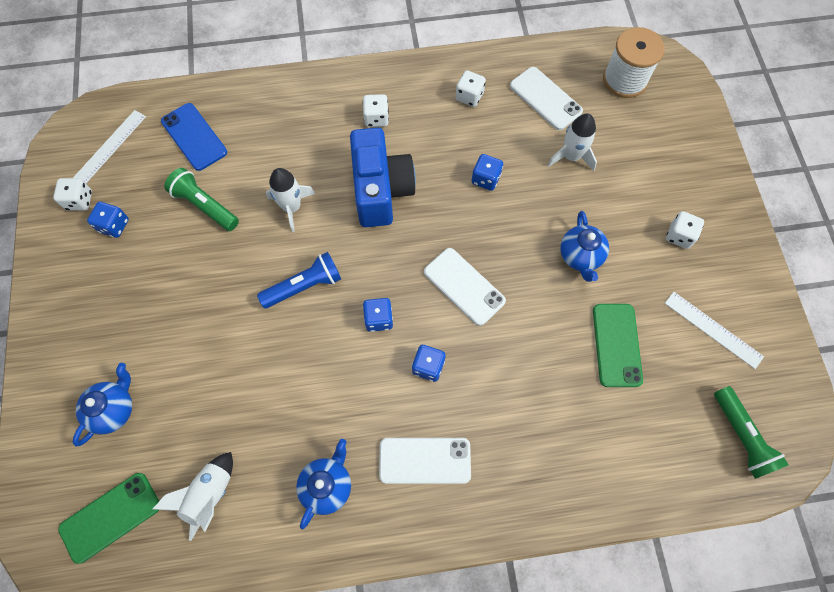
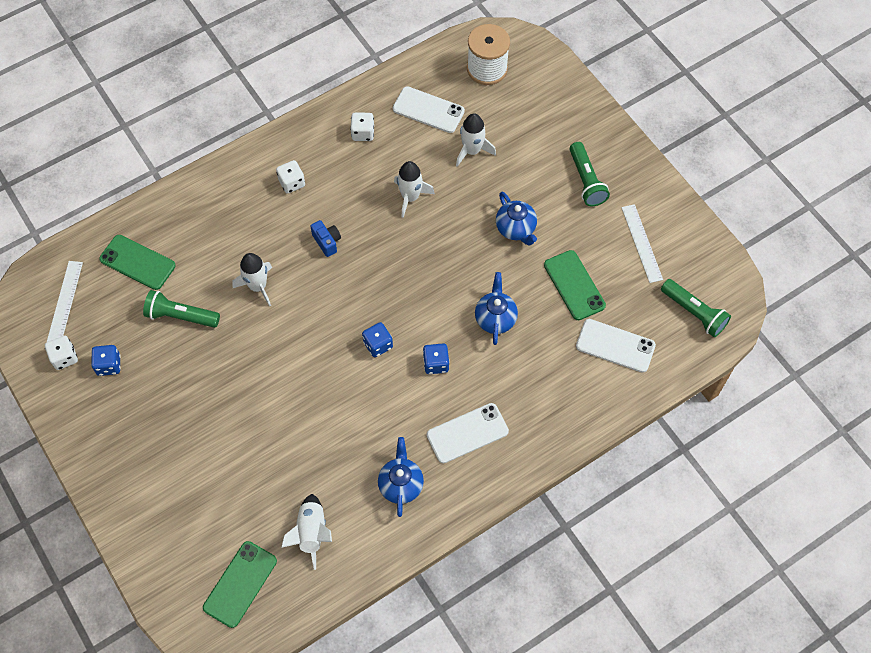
camera: 25 degrees left, 5 degrees down
blue teapot [73,363,132,446] -> blue teapot moved to [475,272,518,345]
blue phone [161,103,227,171] -> green phone [99,235,176,290]
blue flashlight [257,252,341,308] -> none
blue camera [350,127,416,227] -> blue camera [310,220,341,257], size x0.42
white phone [424,248,506,326] -> white phone moved to [576,319,656,373]
blue dice [472,154,503,191] -> white rocket [394,161,435,218]
white ruler [665,292,764,369] -> white ruler turned 60 degrees clockwise [621,204,663,283]
white dice [666,211,704,249] -> green flashlight [570,142,610,206]

